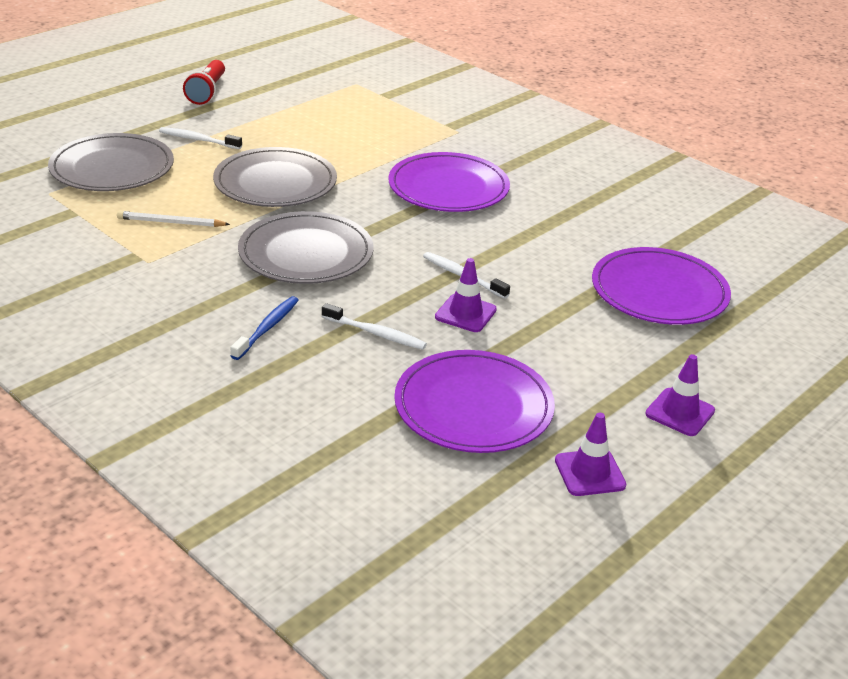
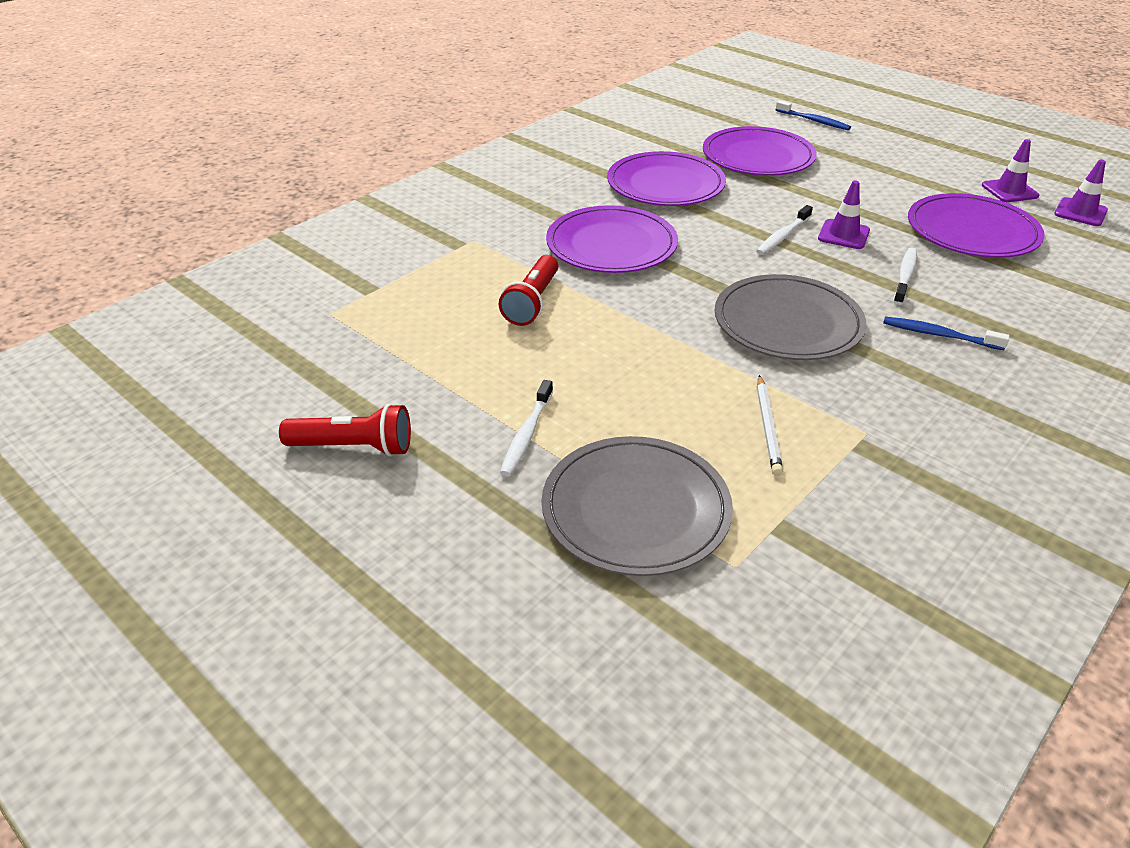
camera: 90 degrees left, 5 degrees up
grey plate [213,147,337,207] -> none
purple traffic cone [645,354,715,436] -> purple traffic cone moved to [1054,160,1108,226]
none -> red flashlight [499,255,558,326]
none -> purple plate [607,151,726,206]
none -> blue toothbrush [776,100,851,130]

